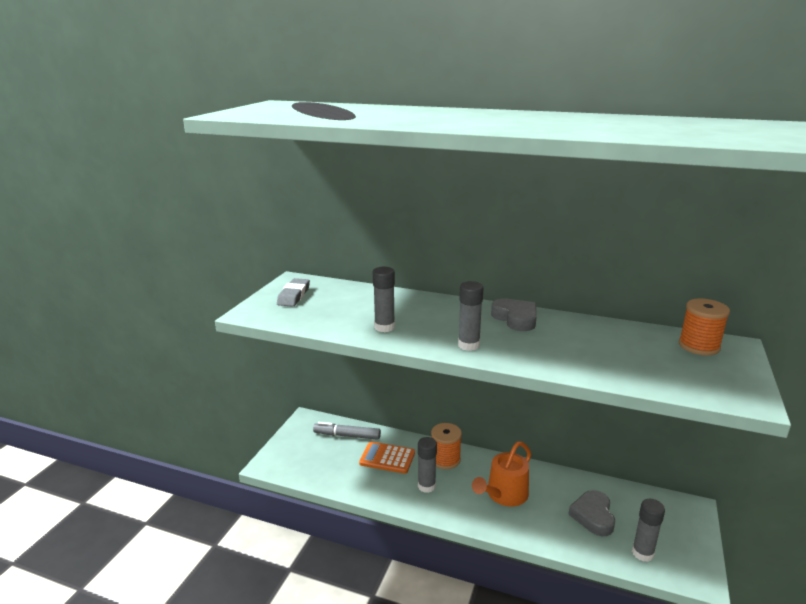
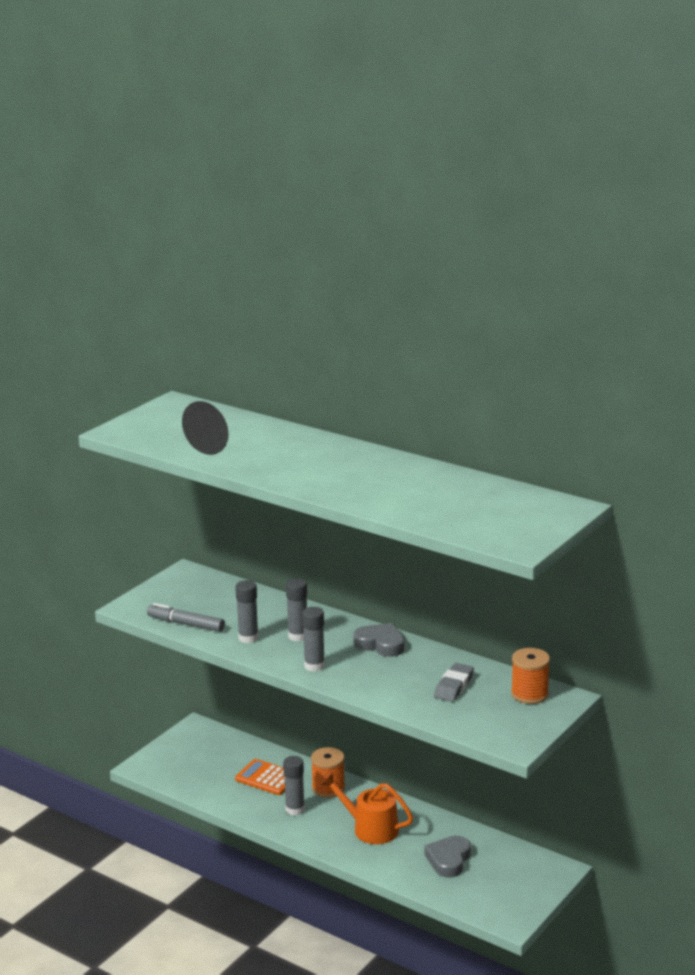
camera: 15 degrees right, 0 degrees up
grey eraser [277,278,310,307] -> grey eraser moved to [434,663,474,702]
grey marker [313,422,381,440] -> grey marker moved to [147,603,225,632]
orange watering can [472,442,531,507] -> orange watering can turned 60 degrees clockwise [321,773,413,844]
grey heart [491,298,537,331] -> grey heart turned 45 degrees counterclockwise [353,623,404,657]
grey glue stick [632,499,665,562] -> grey glue stick moved to [286,578,307,641]

